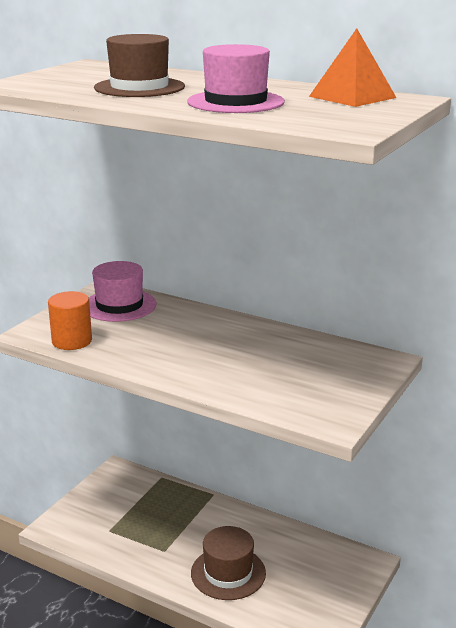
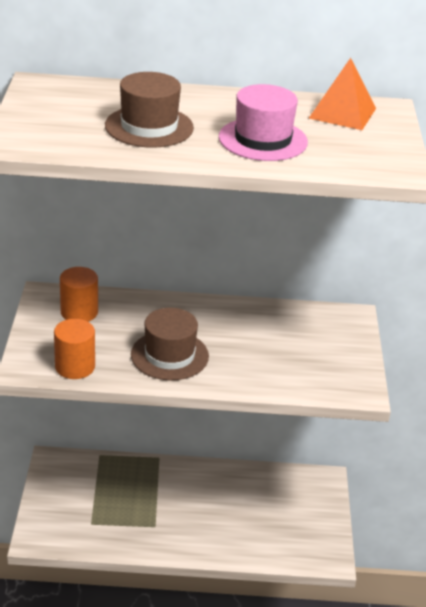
camera: 30 degrees left, 10 degrees up
pink hat [89,261,157,322] -> orange cylinder [60,267,98,322]
brown hat [191,526,266,600] -> brown hat moved to [131,308,209,380]

